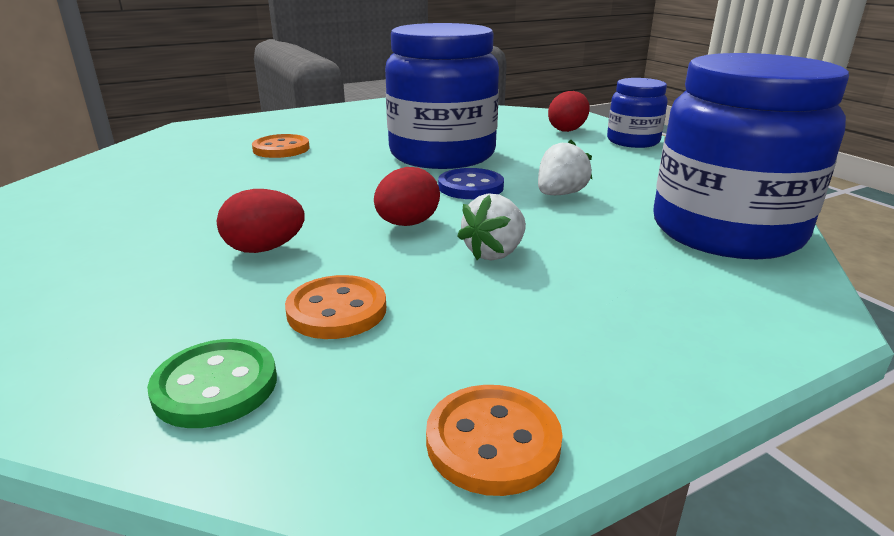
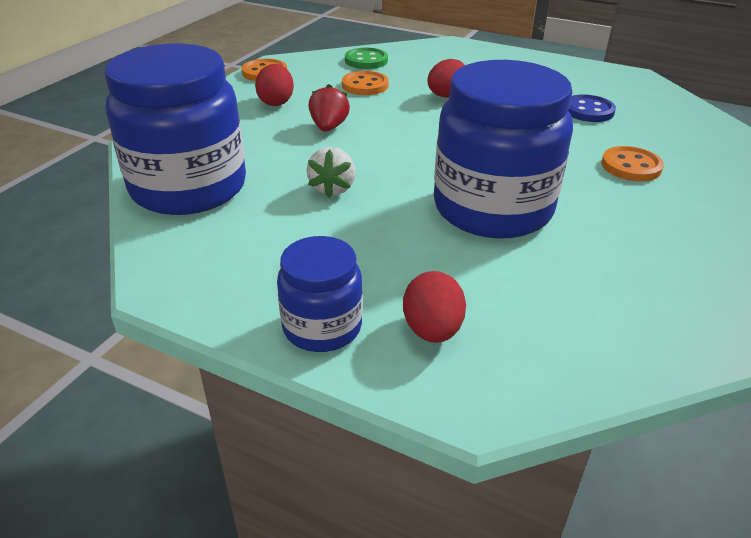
camera: 145 degrees right, 10 degrees up
red egg [374,167,440,226] -> red egg moved to [255,64,294,106]
blue button [438,168,504,199] -> blue button moved to [568,94,616,122]
white strawberry [457,194,526,261] -> red strawberry [308,84,350,132]

